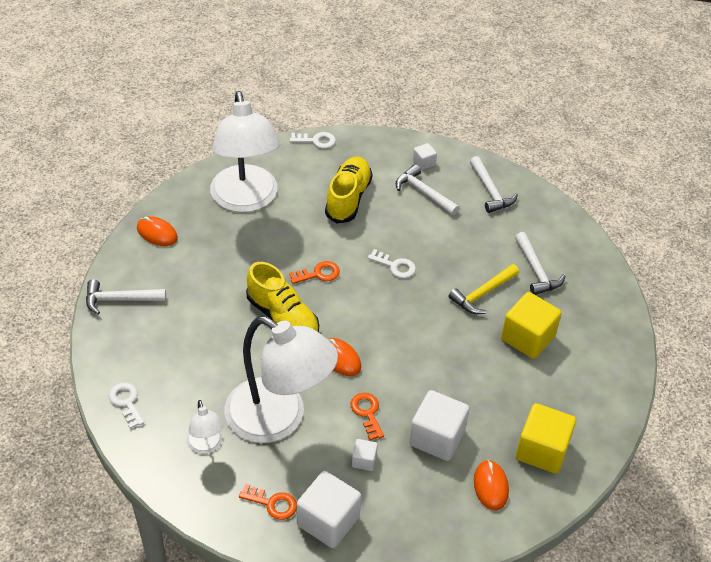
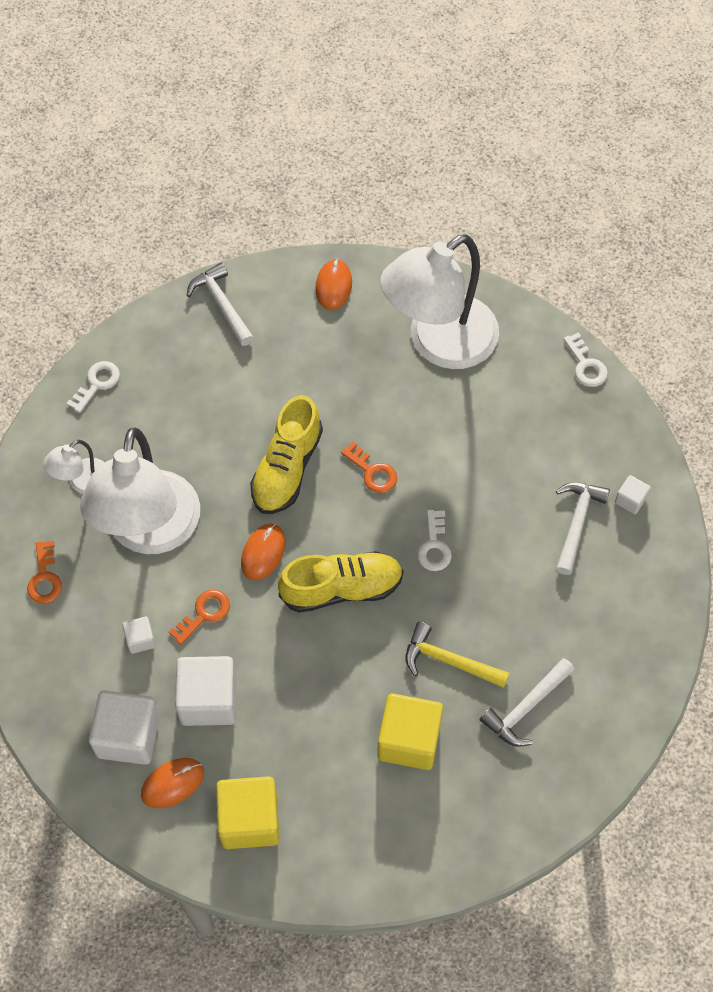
camera: 65 degrees right, 15 degrees up
white cube [297,471,361,548] -> white cube moved to [89,690,160,765]
yellow shoe [325,157,372,224] -> yellow shoe moved to [278,551,404,613]
white hammer [470,156,518,213] -> none

